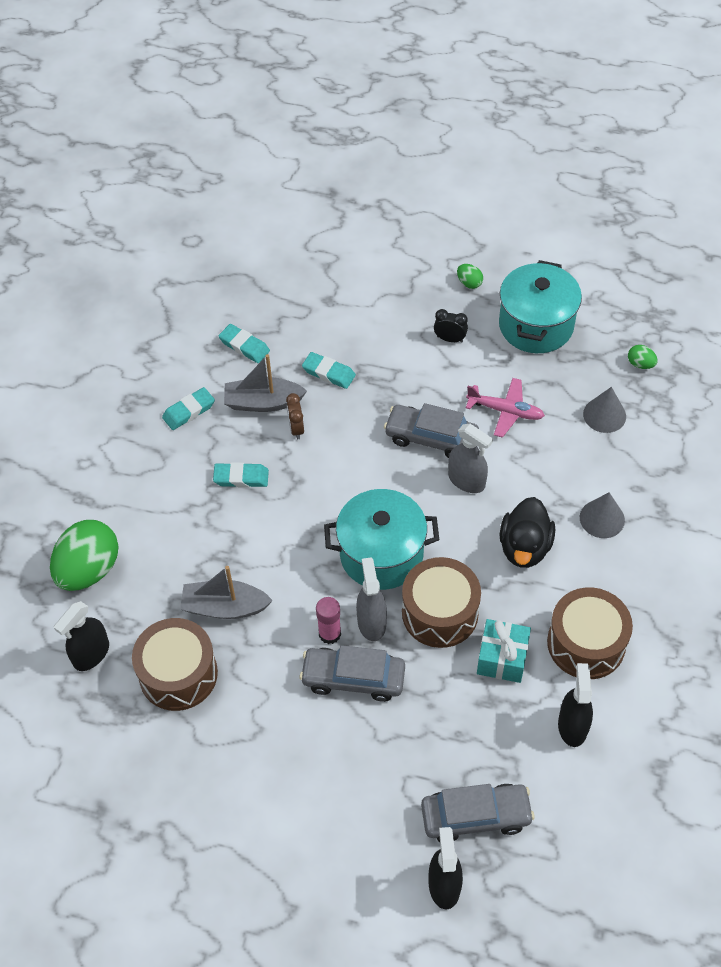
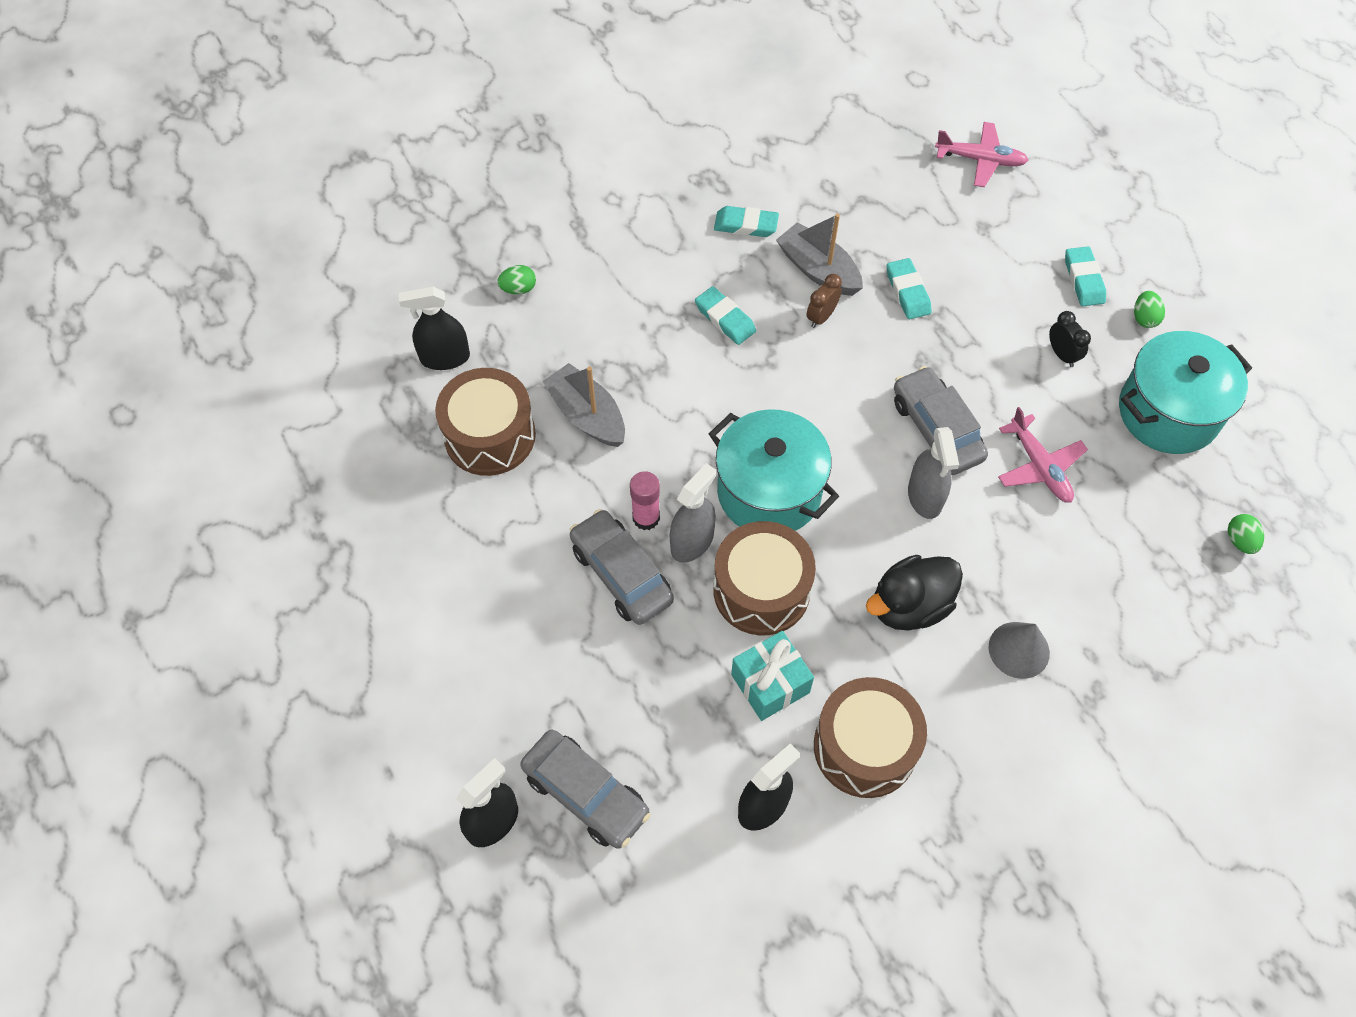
camera: 45 degrees right, 5 degrees up
green egg [50,520,118,591] -> green egg [497,265,536,295], size x0.43
turquoise eraser [219,324,270,363] -> turquoise eraser moved to [1065,246,1106,306]
grey cone [583,387,626,433] -> none
none -> pink plane [935,122,1029,187]

